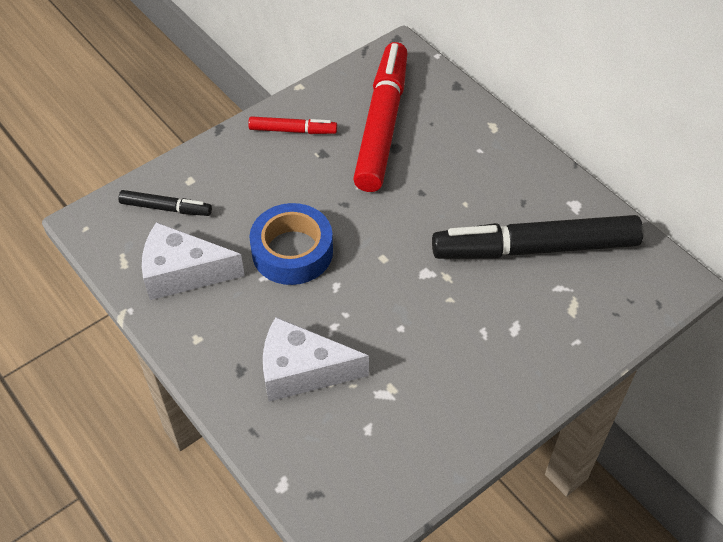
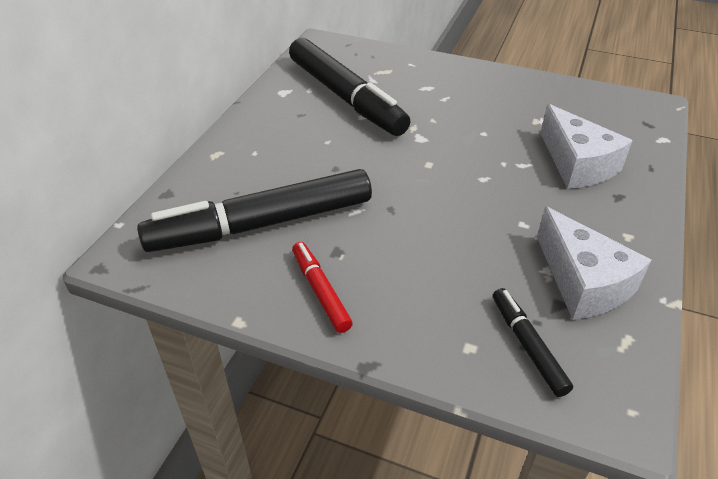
camera: 120 degrees left, 10 degrees down
blue tape [249,203,333,285] -> none
red marker [353,42,407,192] -> black marker [137,169,372,252]

